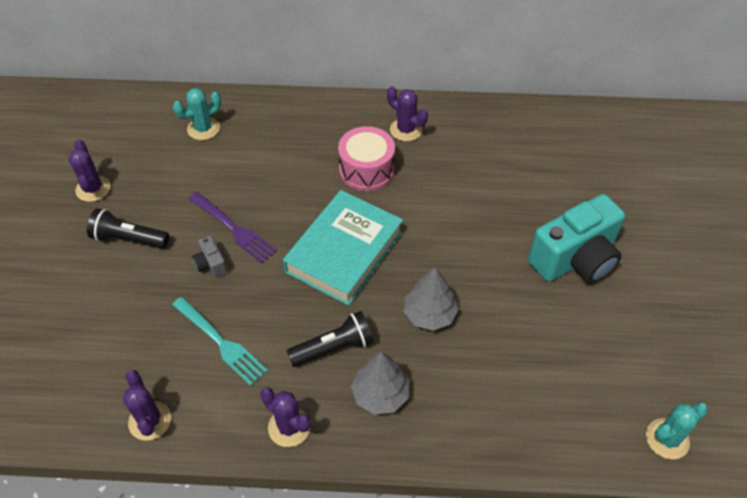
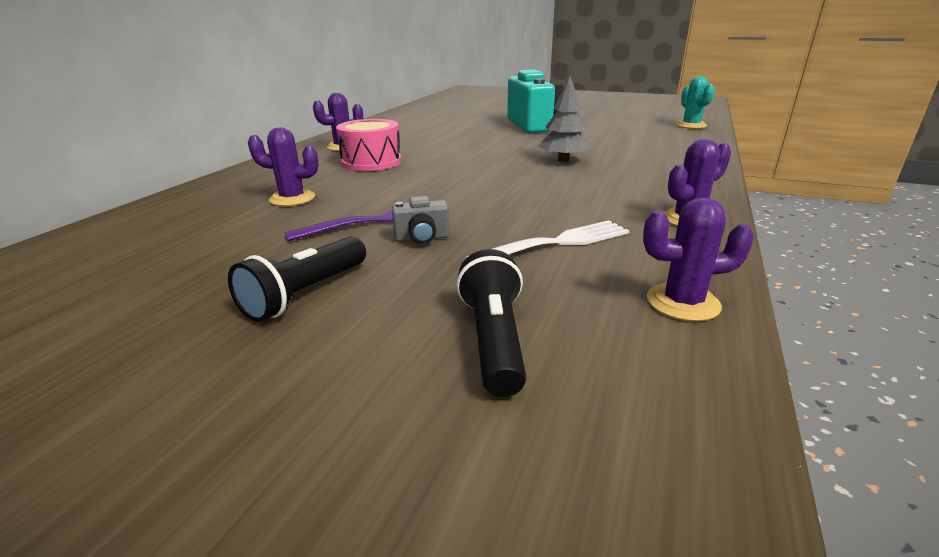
camera: 70 degrees left, 25 degrees down
purple cactus [68,139,111,202] -> purple cactus moved to [248,127,319,206]
turquoise fork [172,297,268,386] -> white fork [465,220,630,259]
turquoise cactus [173,88,221,140] -> none
turquoise book [283,190,403,306] -> none
black flashlight [287,311,374,367] -> black flashlight moved to [456,249,526,397]
grey tree [351,352,409,415] -> none

